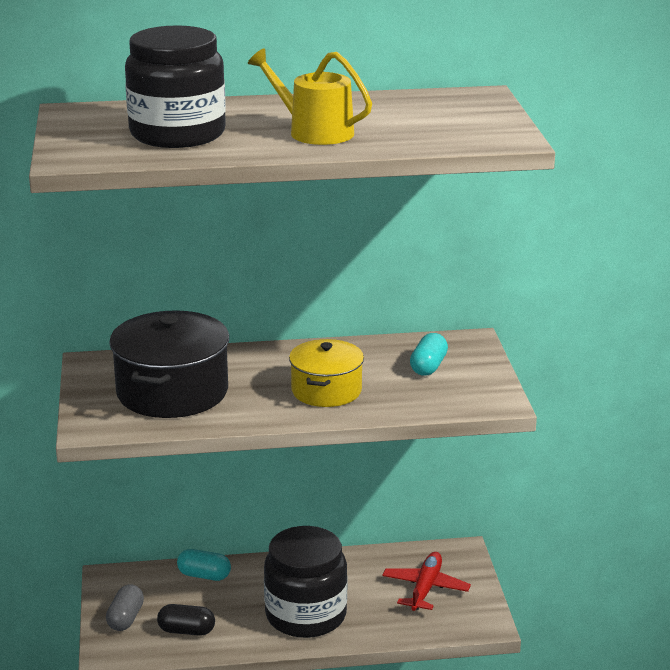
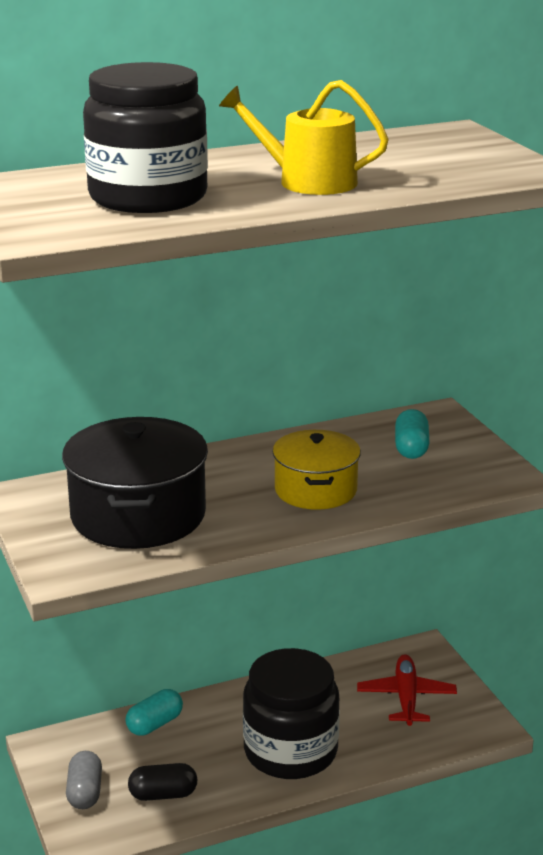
camera: 15 degrees left, 0 degrees up
turquoise capsule [177,549,231,581] -> turquoise capsule turned 45 degrees counterclockwise [125,689,183,736]

